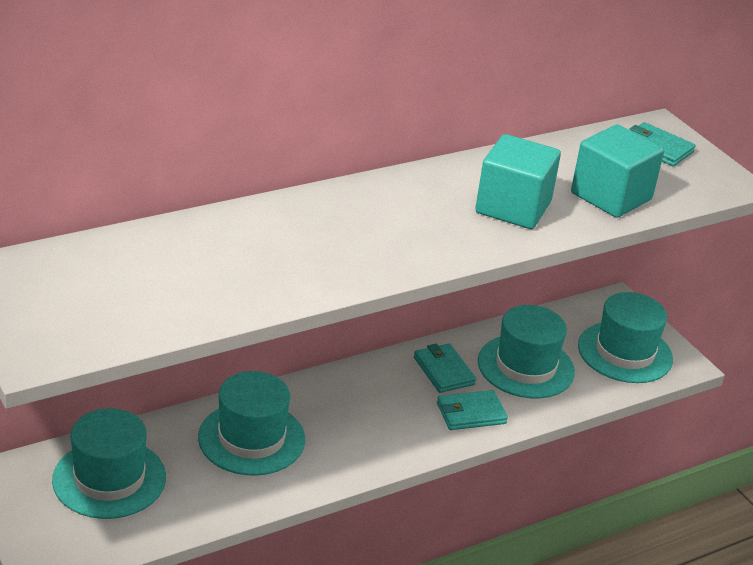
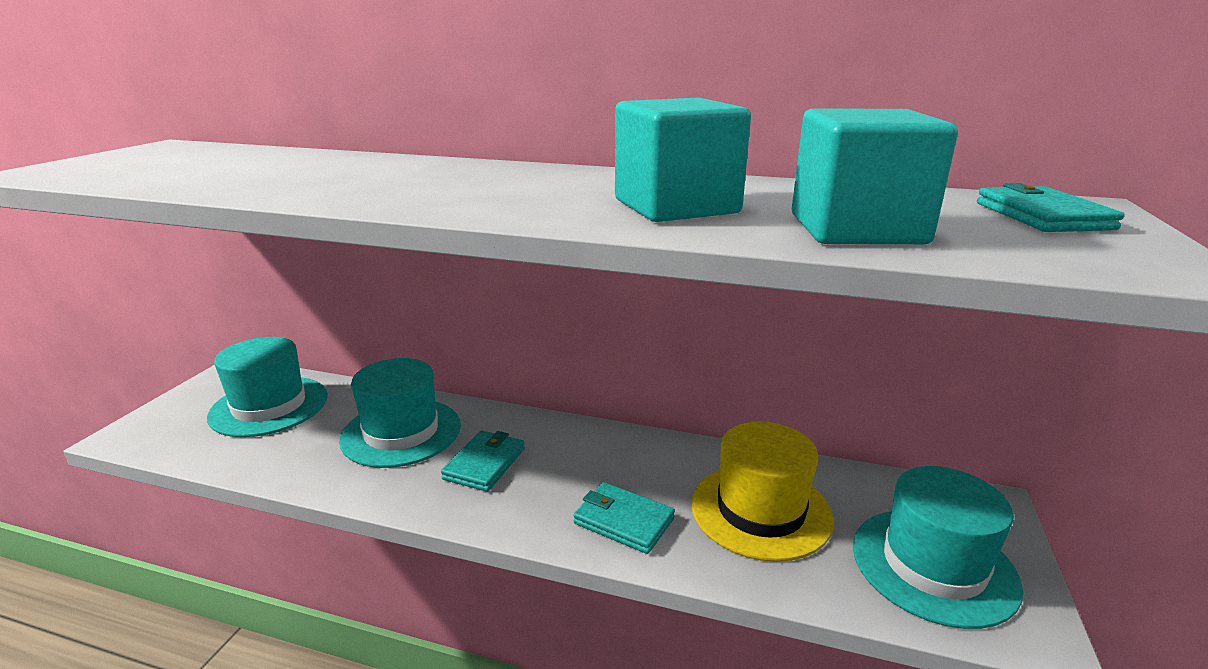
camera: 50 degrees right, 10 degrees down
turquoise wallet [414,343,476,393] -> turquoise wallet moved to [441,430,525,492]
turquoise hat [478,305,575,398] -> yellow hat [691,421,834,562]

